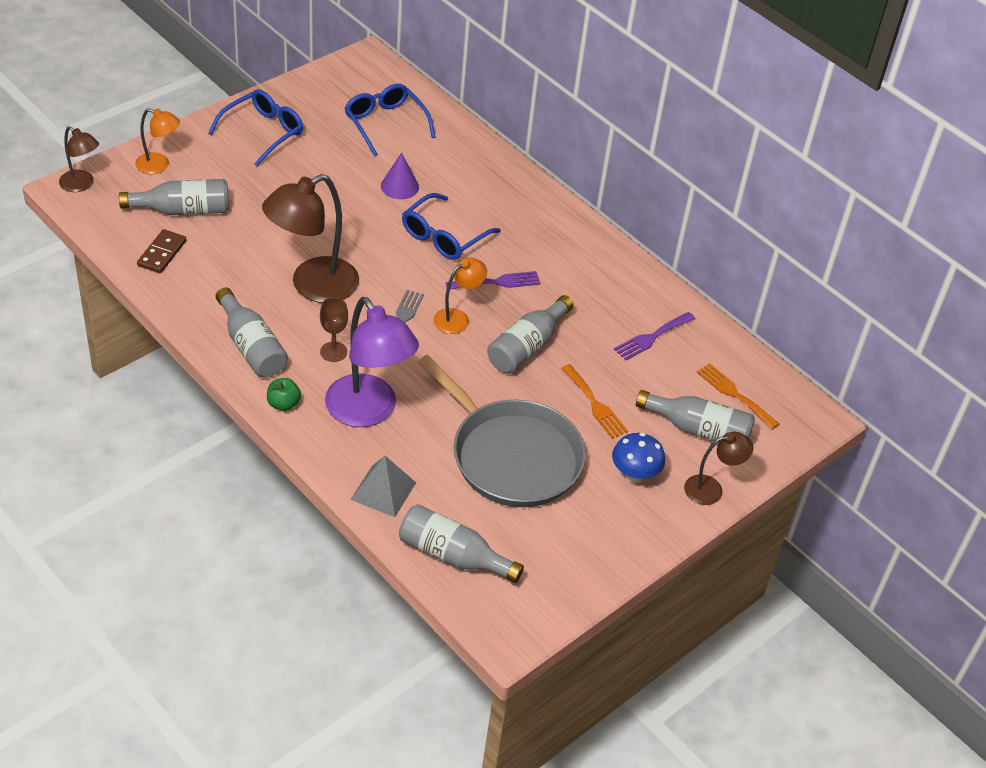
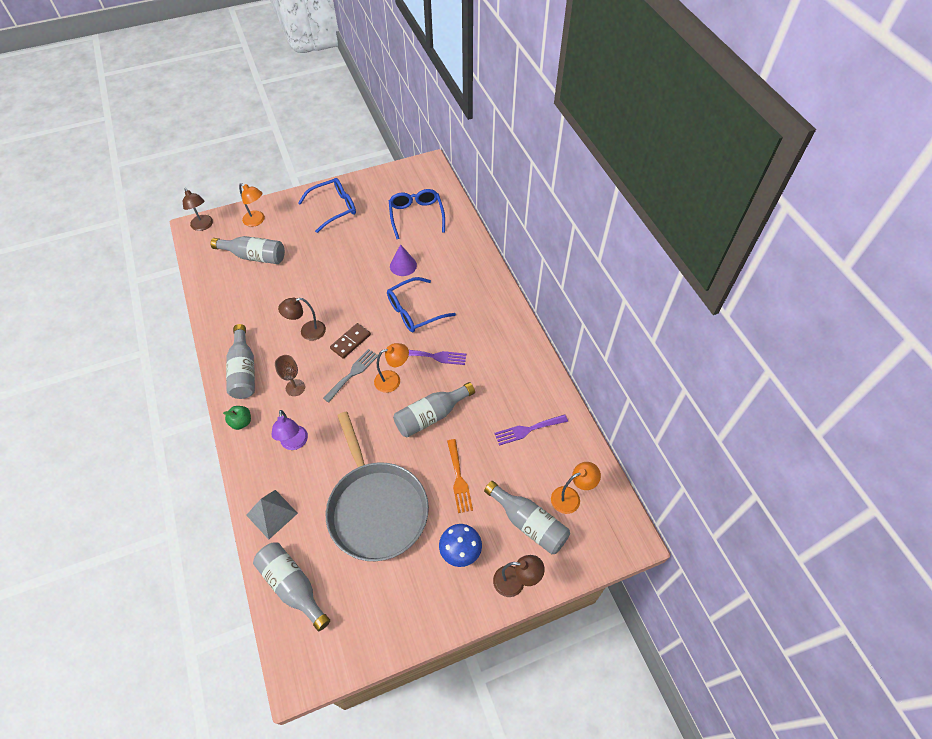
camera: 25 degrees right, 10 degrees up
brown domino [137,229,186,273] -> brown domino moved to [330,323,371,359]
brown lamp [262,174,359,303] -> brown lamp [278,297,326,341], size x0.53
purple lamp [325,297,419,427] -> purple lamp [271,410,308,450], size x0.53
orange fork [696,363,779,429] -> orange lamp [551,462,601,514]

